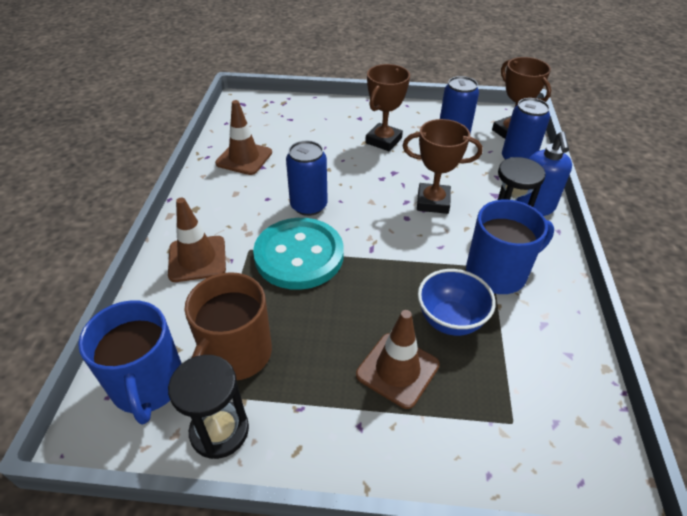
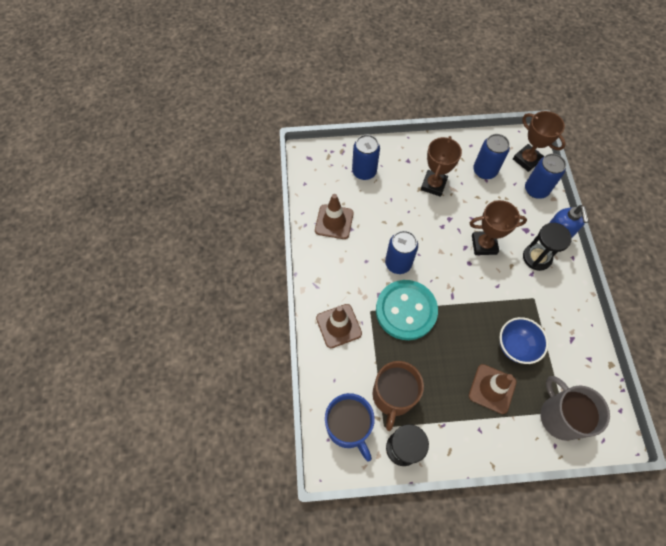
camera: 10 degrees left, 20 degrees up
blue mug [466,200,554,294] -> none
none -> blue can [352,135,380,180]
none -> grey mug [540,376,610,441]

